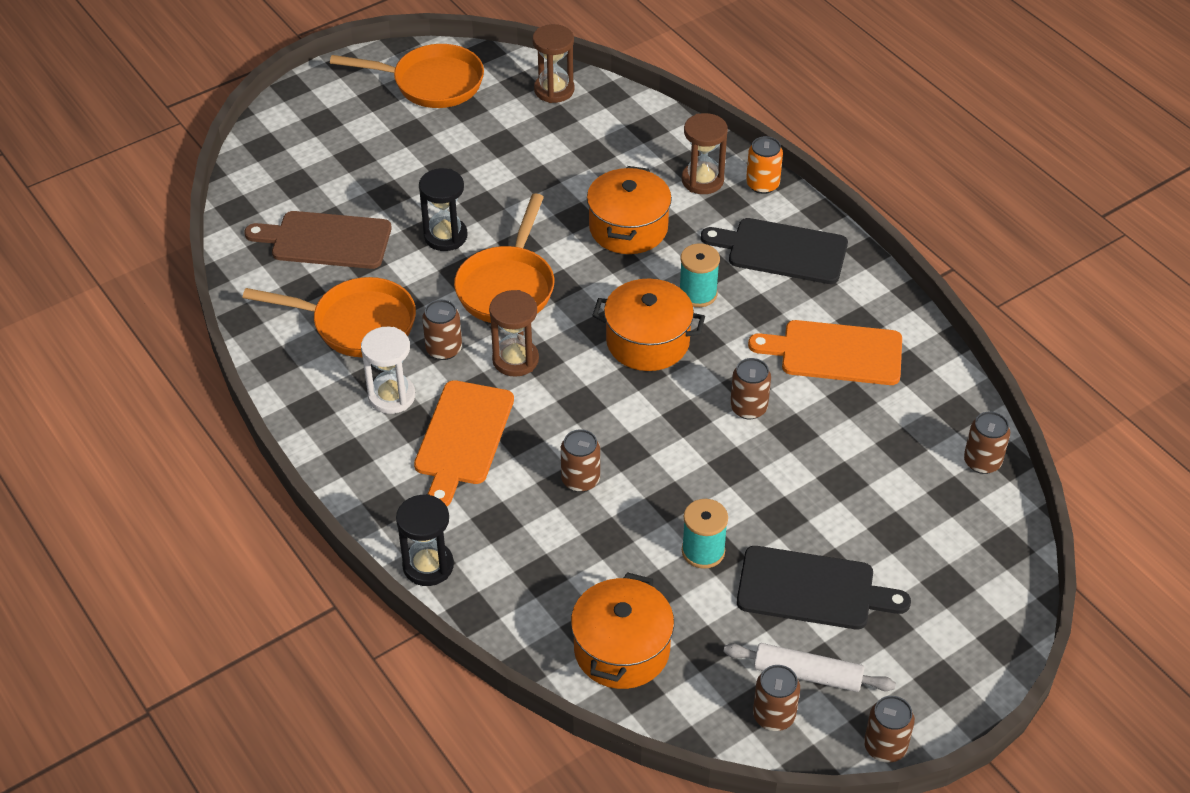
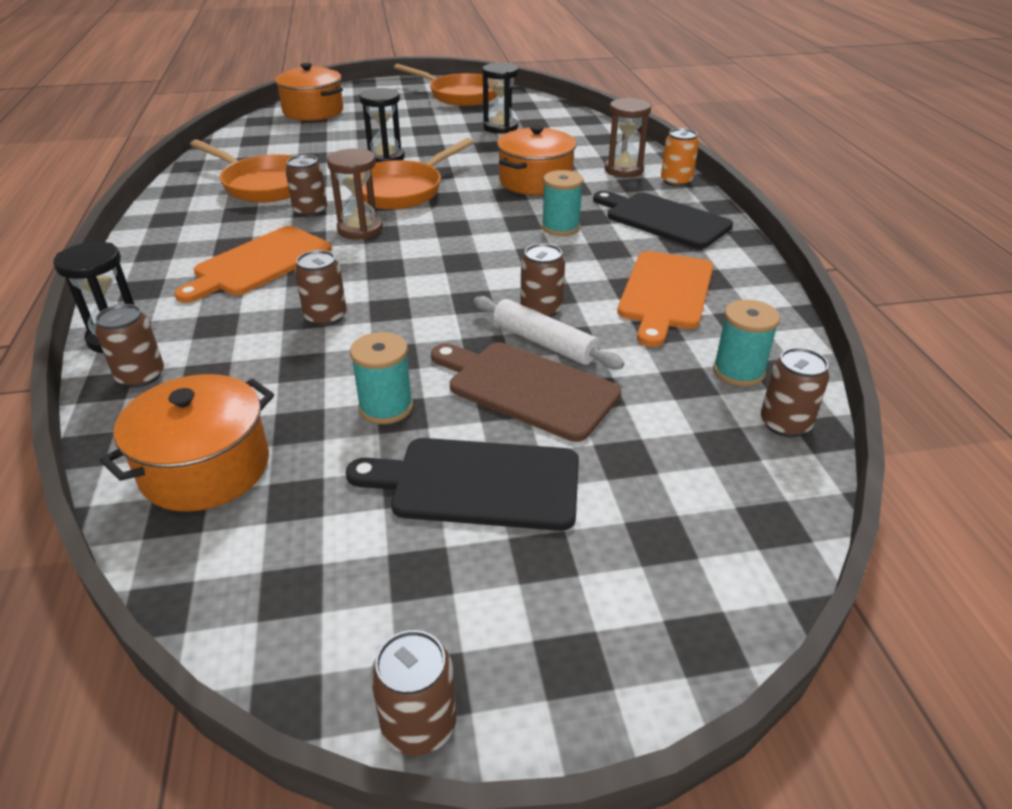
camera: 25 degrees right, 10 degrees down
brown cutting board [244,211,391,269] -> brown cutting board moved to [431,342,621,442]
white hourglass [361,327,415,414] -> none
brown hourglass [532,24,575,103] -> none
orange pot [592,279,705,371] -> orange pot moved to [275,63,343,121]
white rolling pin [723,643,896,692] -> white rolling pin moved to [474,296,624,370]
black cutting board [737,546,911,629] -> black cutting board turned 150 degrees clockwise [346,438,579,531]
orange cutting board [748,320,902,385] -> orange cutting board turned 105 degrees counterclockwise [617,251,713,347]
brown can [753,665,800,731] -> brown can moved to [95,304,164,388]
none -> black hourglass [482,62,519,134]
none -> turquoise spool [713,299,780,387]

